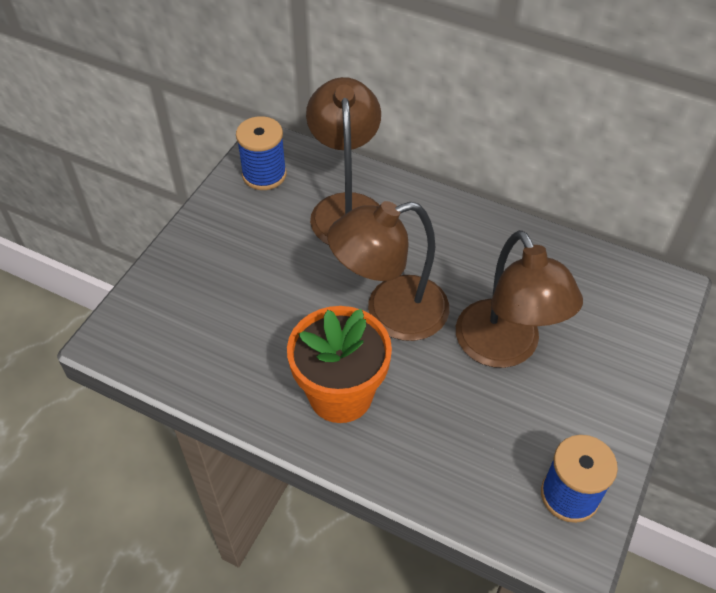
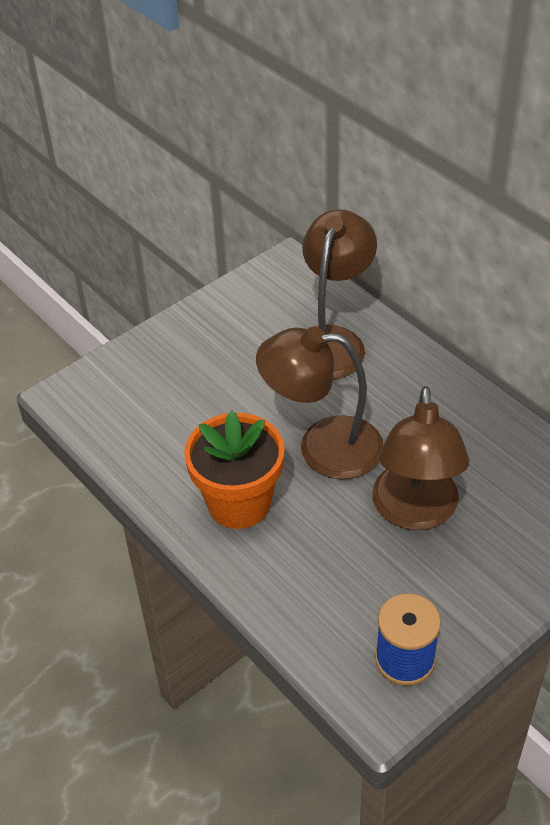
camera: 25 degrees right, 5 degrees down
blue spool [236,116,287,190] -> none

